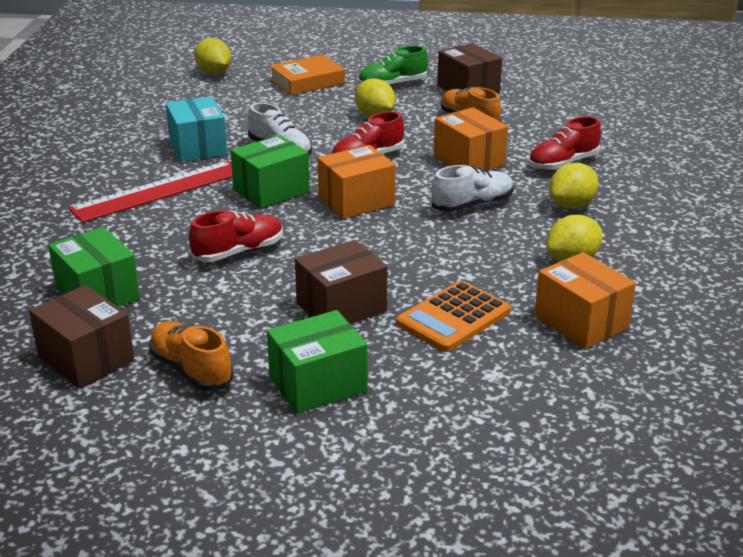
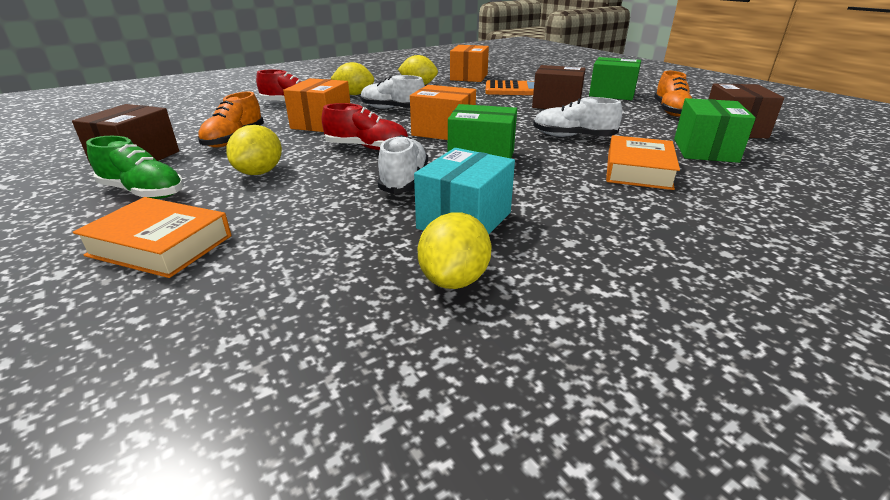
camera: 130 degrees left, 0 degrees up
red ruler [68,161,232,223] -> none
red shoe [189,210,283,262] -> white shoe [533,97,622,137]
yellow lemon [194,38,231,74] -> yellow lemon moved to [418,212,491,289]
none -> orange book [606,135,680,190]

